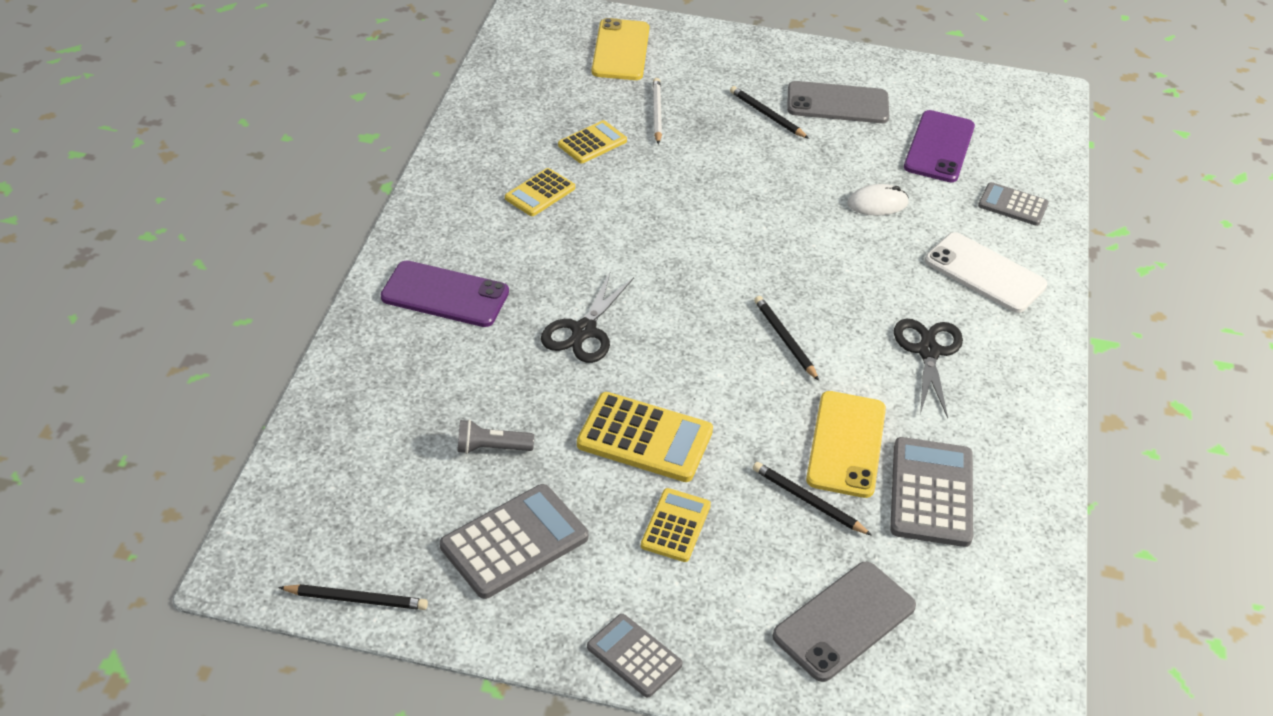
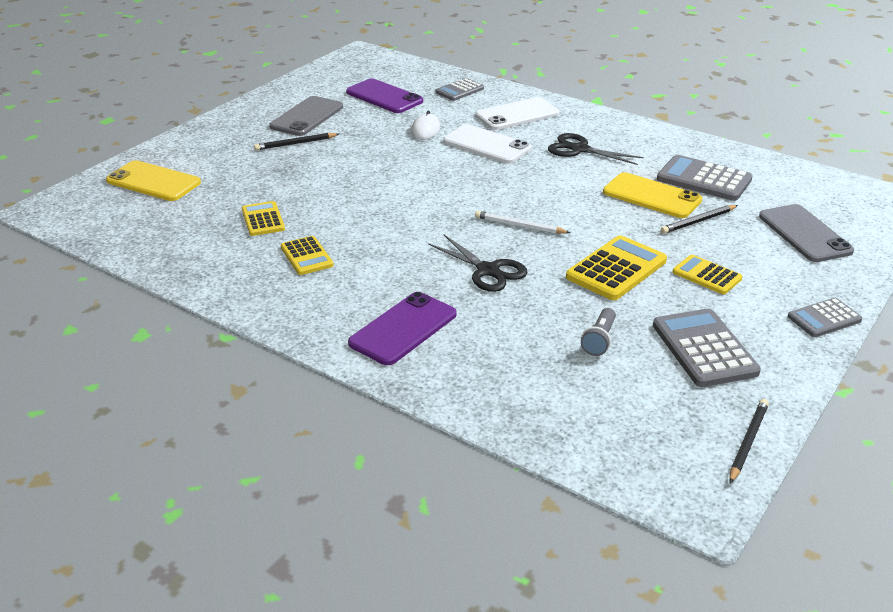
camera: 65 degrees left, 10 degrees down
white pencil [653,78,662,144] -> white pencil moved to [475,211,570,234]
black pencil [754,296,819,381] -> none
none -> white phone [443,124,532,164]

